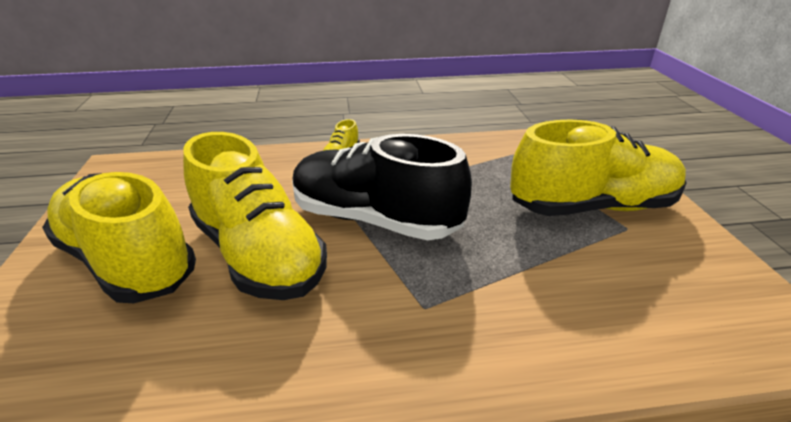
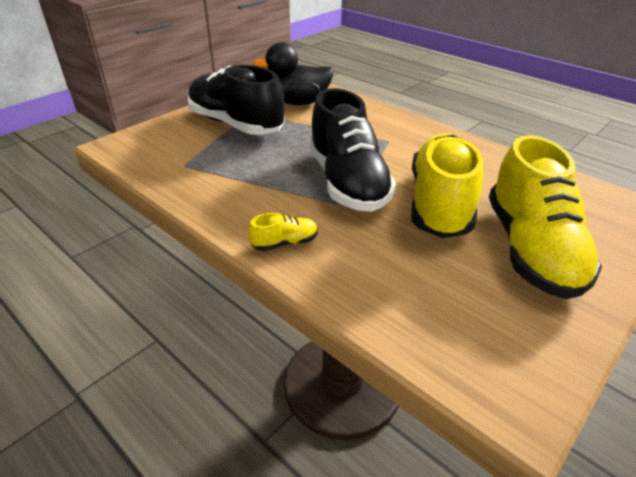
camera: 130 degrees left, 5 degrees up
yellow shoe [510,120,686,216] -> black shoe [187,65,285,135]
none -> black duck [254,42,334,105]

